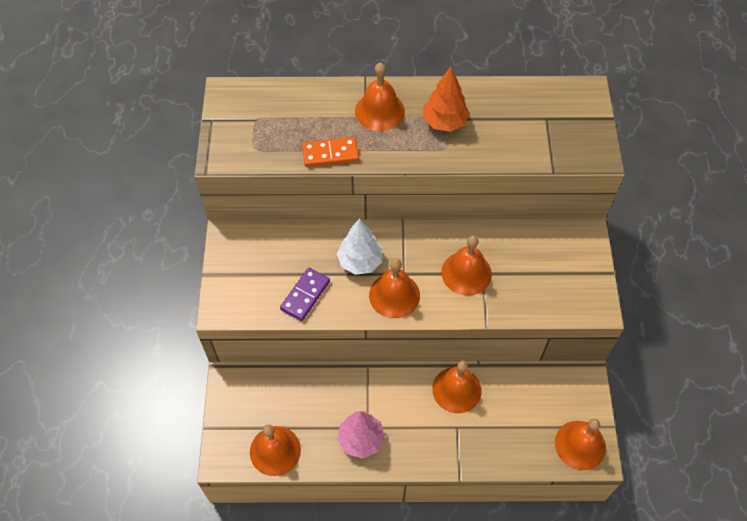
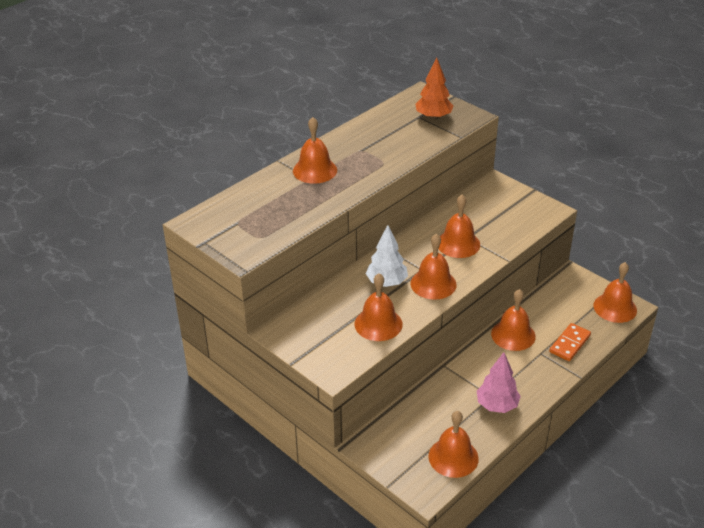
camera: 45 degrees left, 20 degrees down
purple domino [280,268,330,321] -> orange bell [355,273,403,341]
orange domino [302,137,359,167] -> orange domino moved to [549,323,591,361]
orange tree [423,67,470,132] -> orange tree moved to [415,58,454,120]

